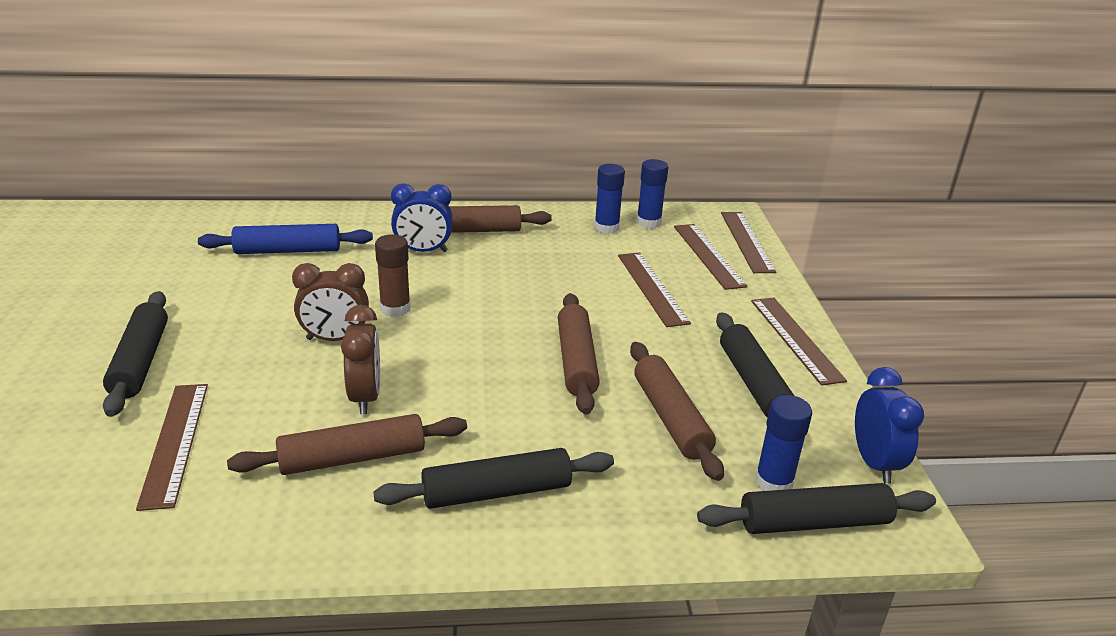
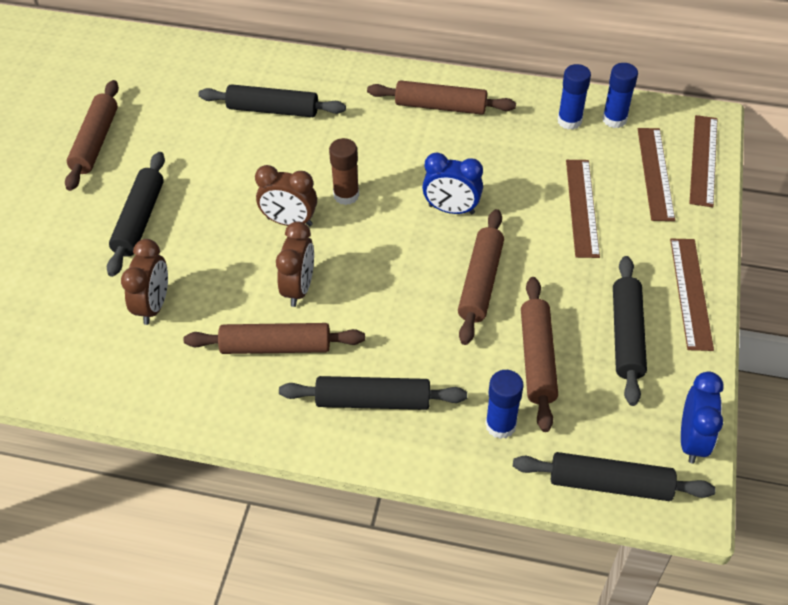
camera: 20 degrees right, 20 degrees up
brown ruler [136,384,208,511] -> brown clock [121,239,168,325]
blue rolling pin [198,224,373,254] -> black rolling pin [198,84,346,117]
blue clock [391,183,453,252] -> blue clock moved to [422,152,483,214]
blue glue stick [755,395,812,491] -> blue glue stick moved to [485,370,524,439]
none -> brown rolling pin [65,80,119,191]

